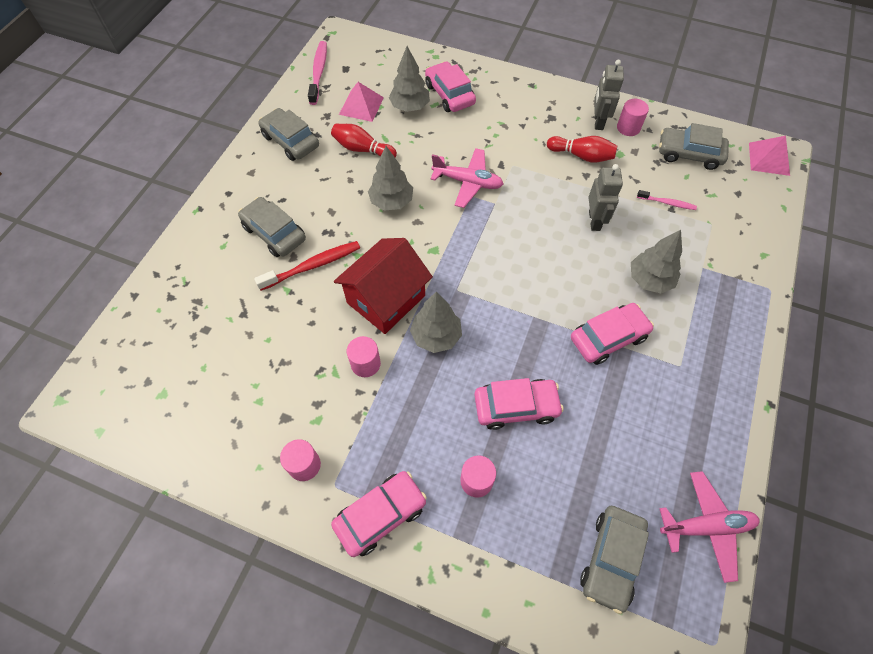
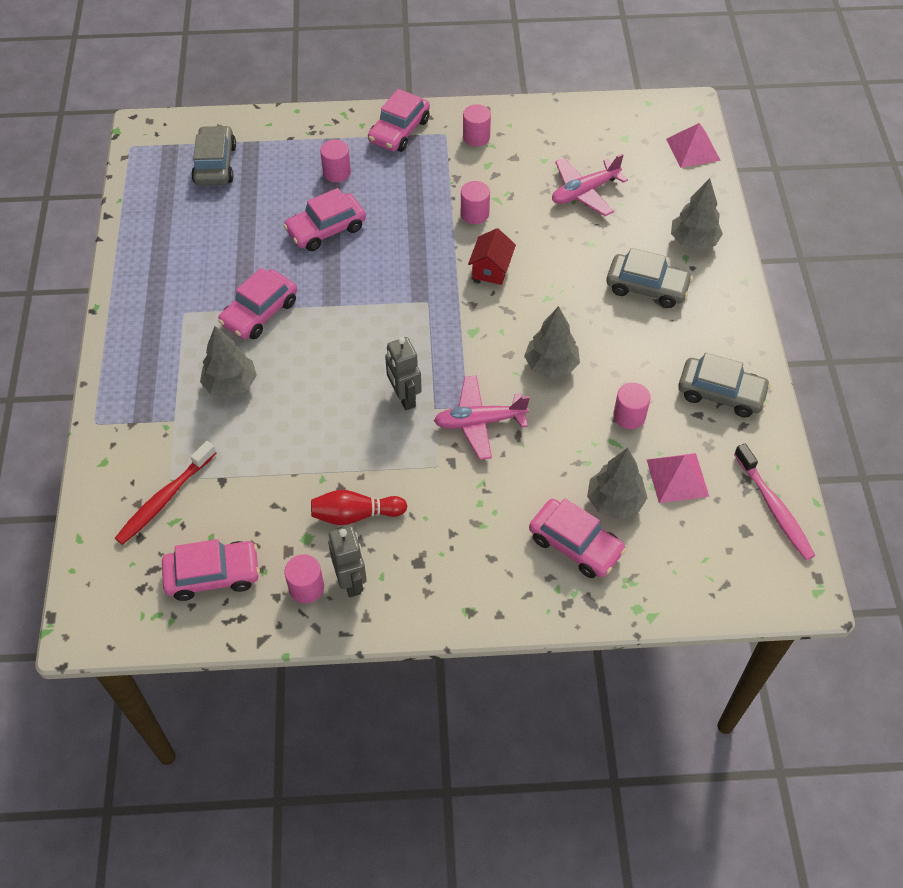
camera: 155 degrees right, 5 degrees down
red toothbrush [254,241,360,291] -> red toothbrush moved to [115,441,216,545]
red bowling pin [331,124,397,157] -> pink cylinder [613,383,651,429]
red house [334,238,433,334] -> red house [468,228,516,285], size x0.55
grey tree [410,292,462,353] -> grey tree moved to [671,178,723,250]
grey robot [588,164,623,231] -> grey robot moved to [385,337,422,410]
pink toothbrush [637,190,697,210] -> none
grey car [659,123,729,170] -> pink car [162,539,260,601]
pink plane [659,471,760,583] -> pink plane moved to [552,154,628,216]
pink pyramid [749,136,790,176] -> pink pyramid moved to [666,123,721,168]

